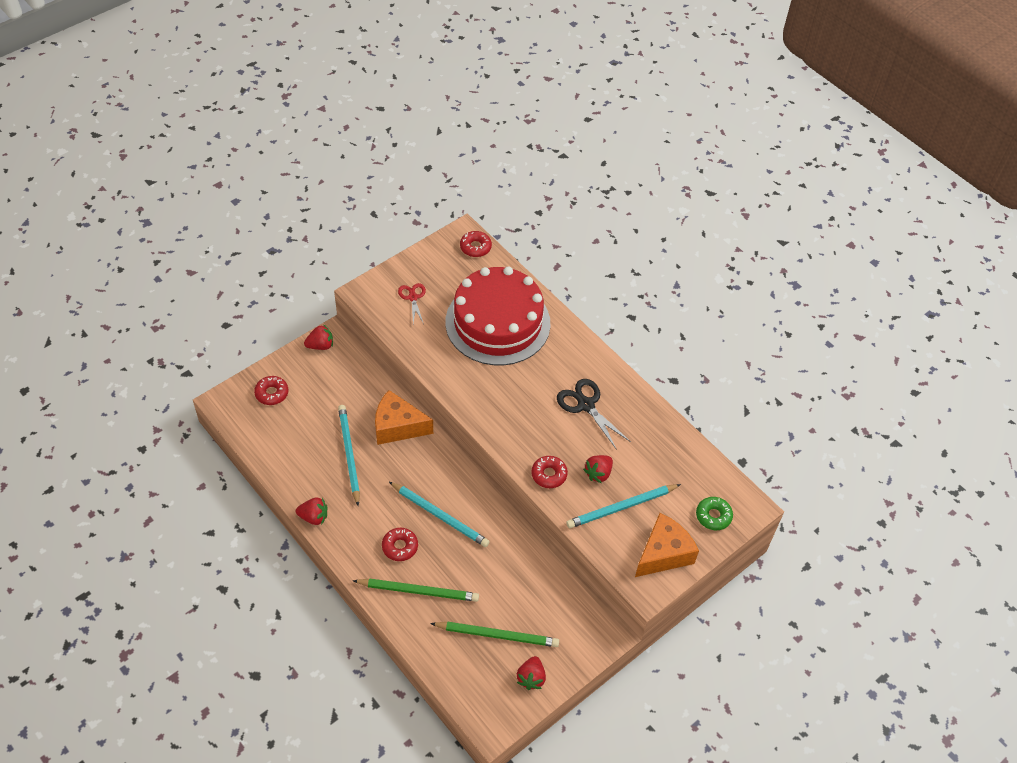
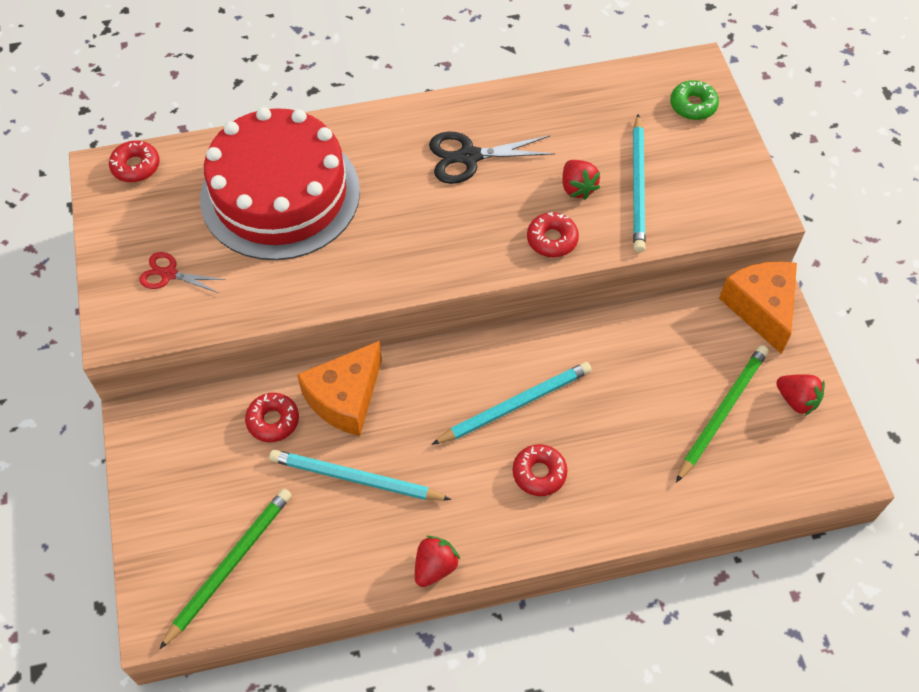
camera: 60 degrees left, 5 degrees up
red donut [254,376,288,405] -> red donut moved to [245,393,299,442]
red strawberry [304,324,333,350] -> none
green pencil [353,578,479,602] -> green pencil moved to [160,489,292,649]
orange cheese [635,513,699,577] -> orange cheese moved to [719,261,797,354]

